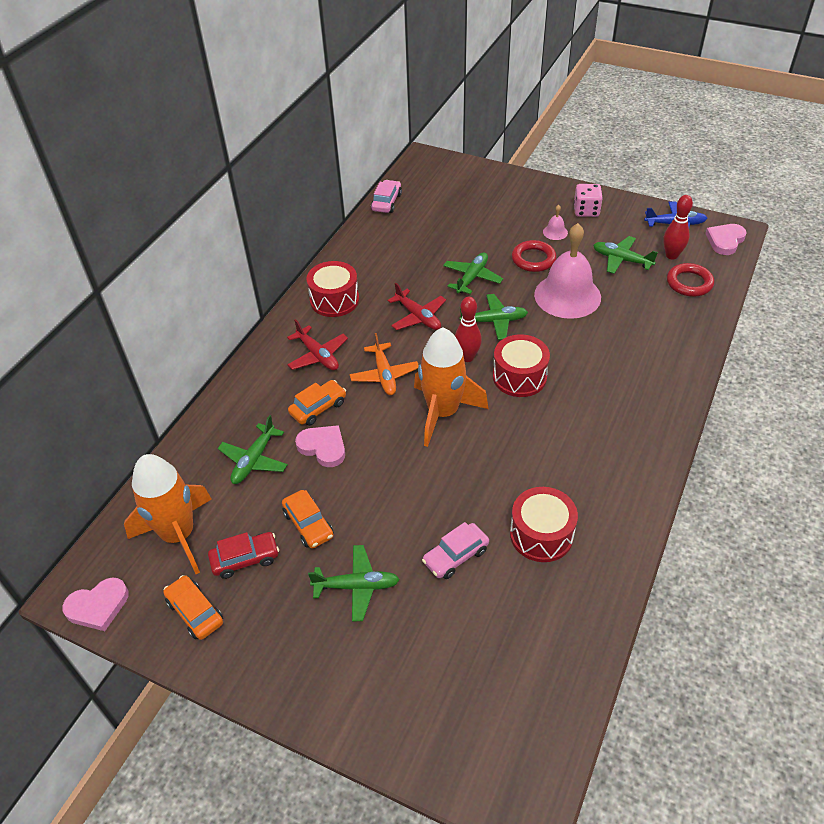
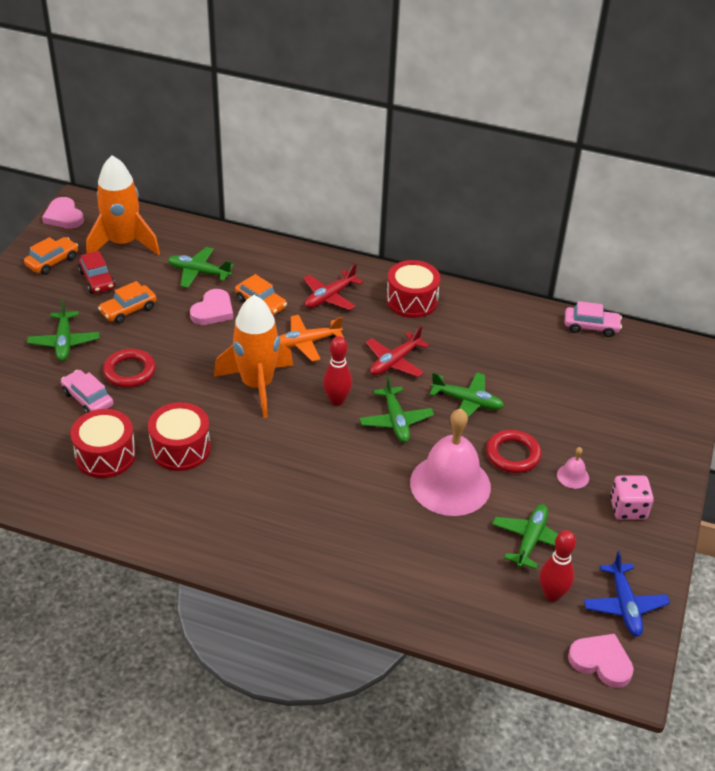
camera: 80 degrees right, 5 degrees down
red drum [493,334,550,397] -> red drum moved to [148,402,211,471]
red ring [667,263,714,297] -> red ring moved to [103,349,156,388]

